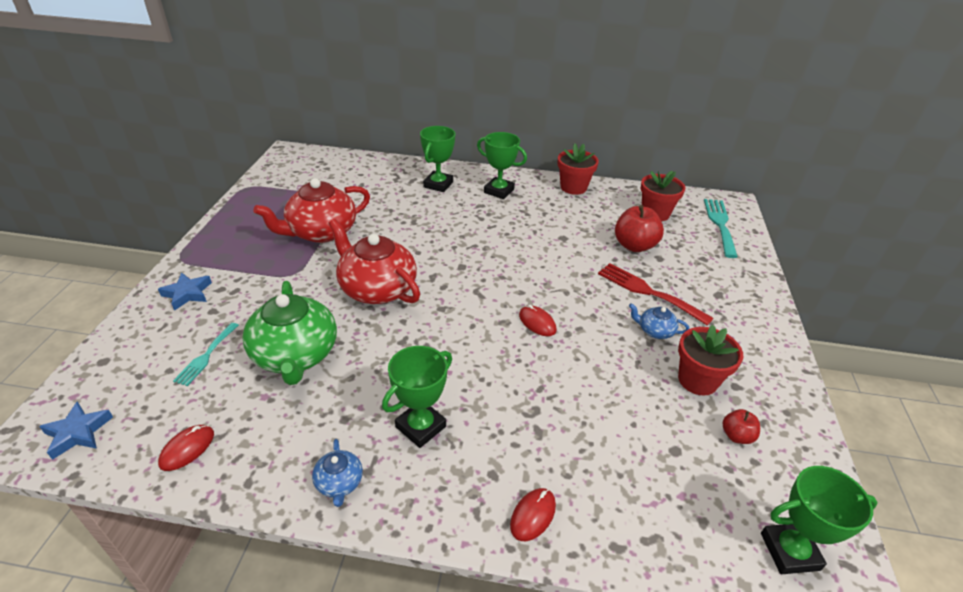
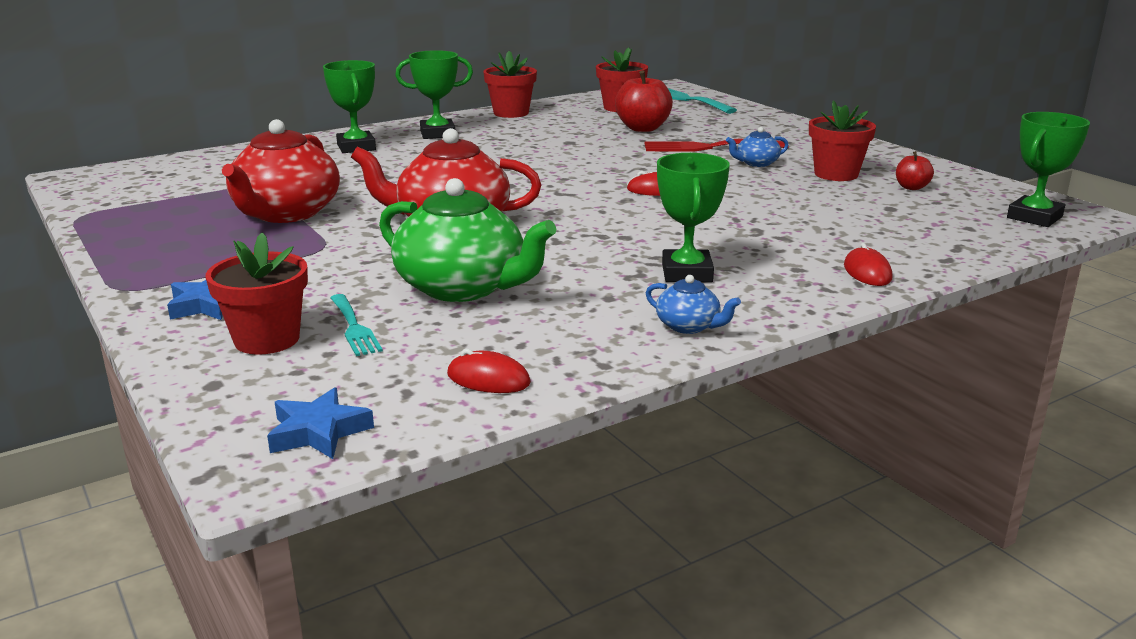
camera: 40 degrees left, 15 degrees down
red mouse [158,425,214,471] -> red mouse turned 60 degrees counterclockwise [447,349,531,393]
none -> red flower pot [206,232,308,355]

